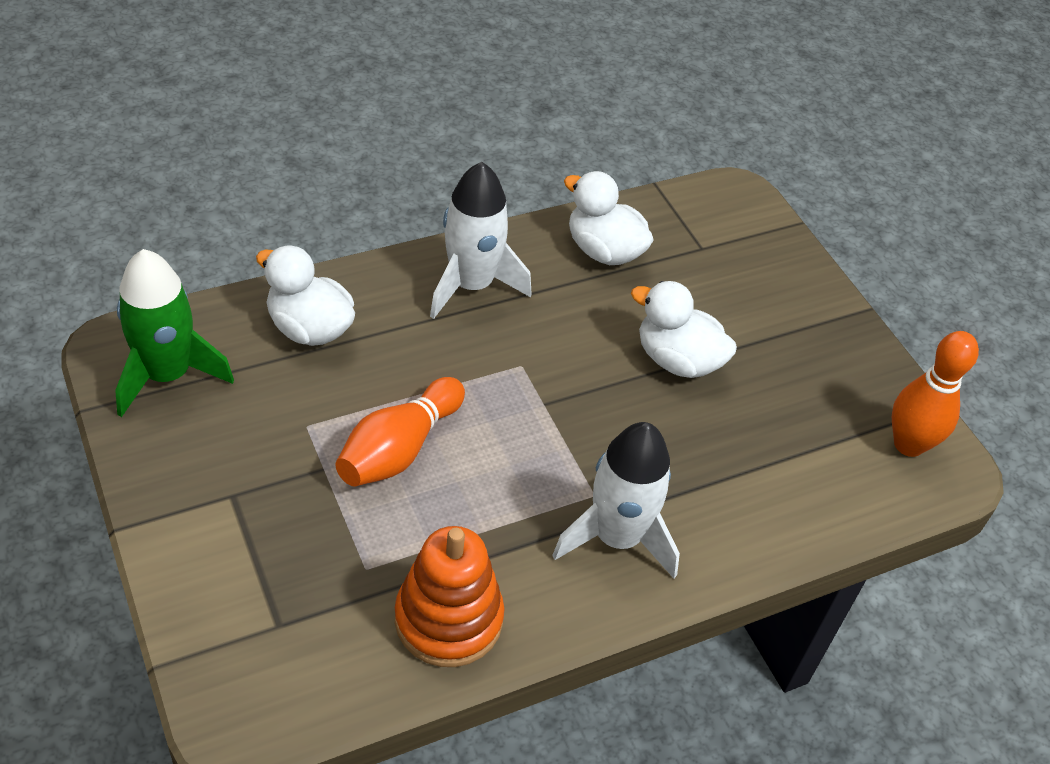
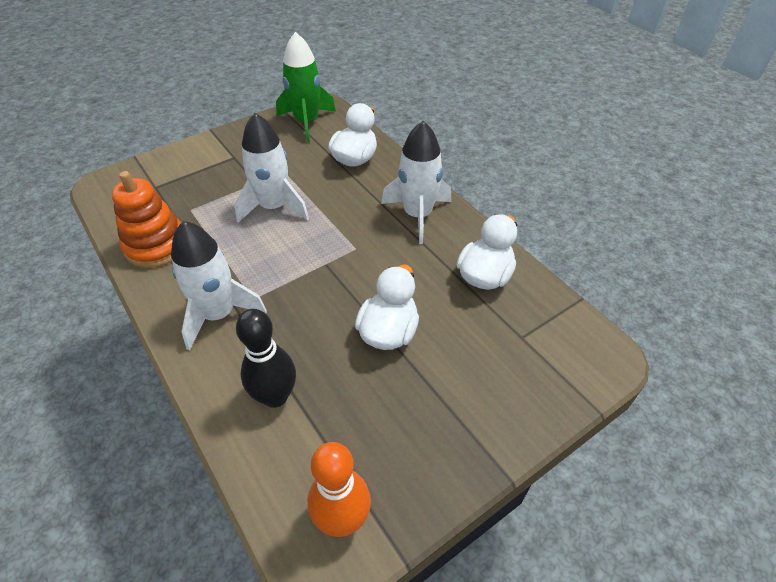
camera: 85 degrees right, 0 degrees up
orange bowling pin [335,377,465,486] -> white rocket [235,113,309,223]
none -> black bowling pin [236,309,296,408]

